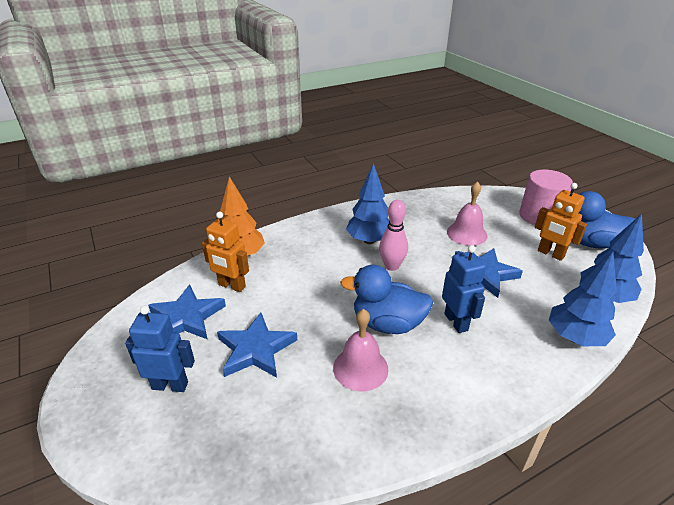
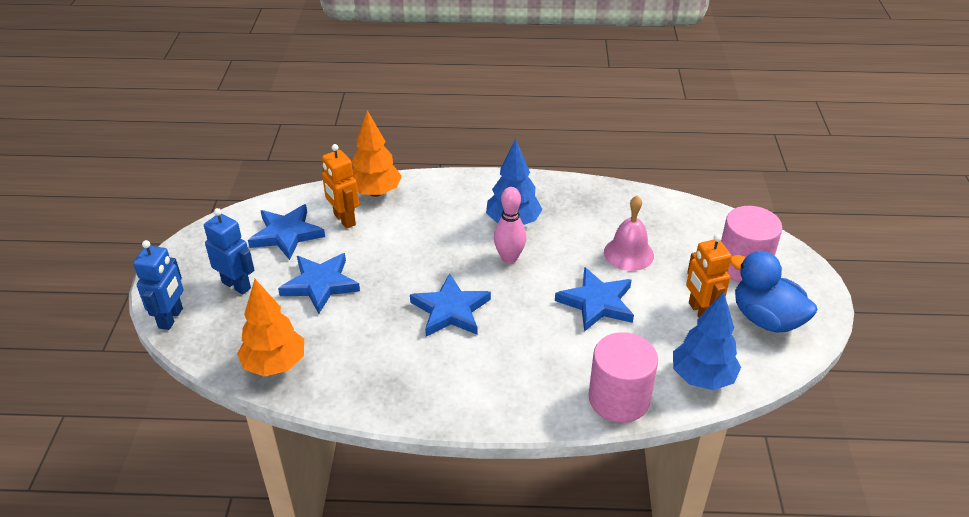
camera: 30 degrees right, 5 degrees up
pink bell [333,309,388,391] -> none
blue duck [340,265,434,334] -> blue star [410,273,491,337]
blue robot [442,245,486,333] -> blue robot moved to [133,240,184,330]
blue tree [549,251,617,346] -> pink cylinder [589,332,658,423]
none -> orange tree [237,279,304,376]

